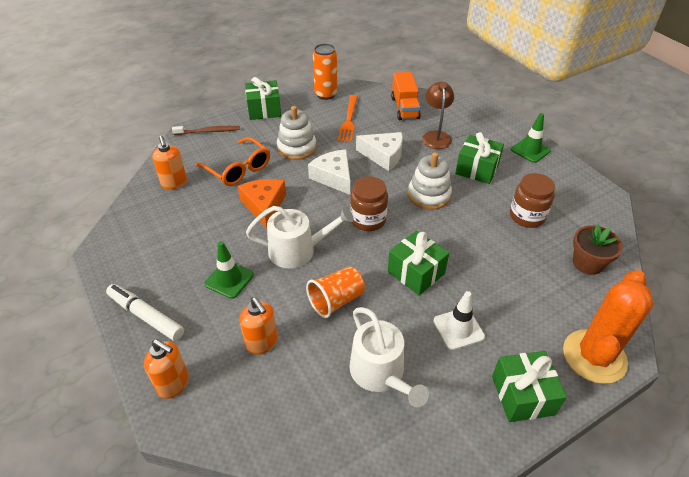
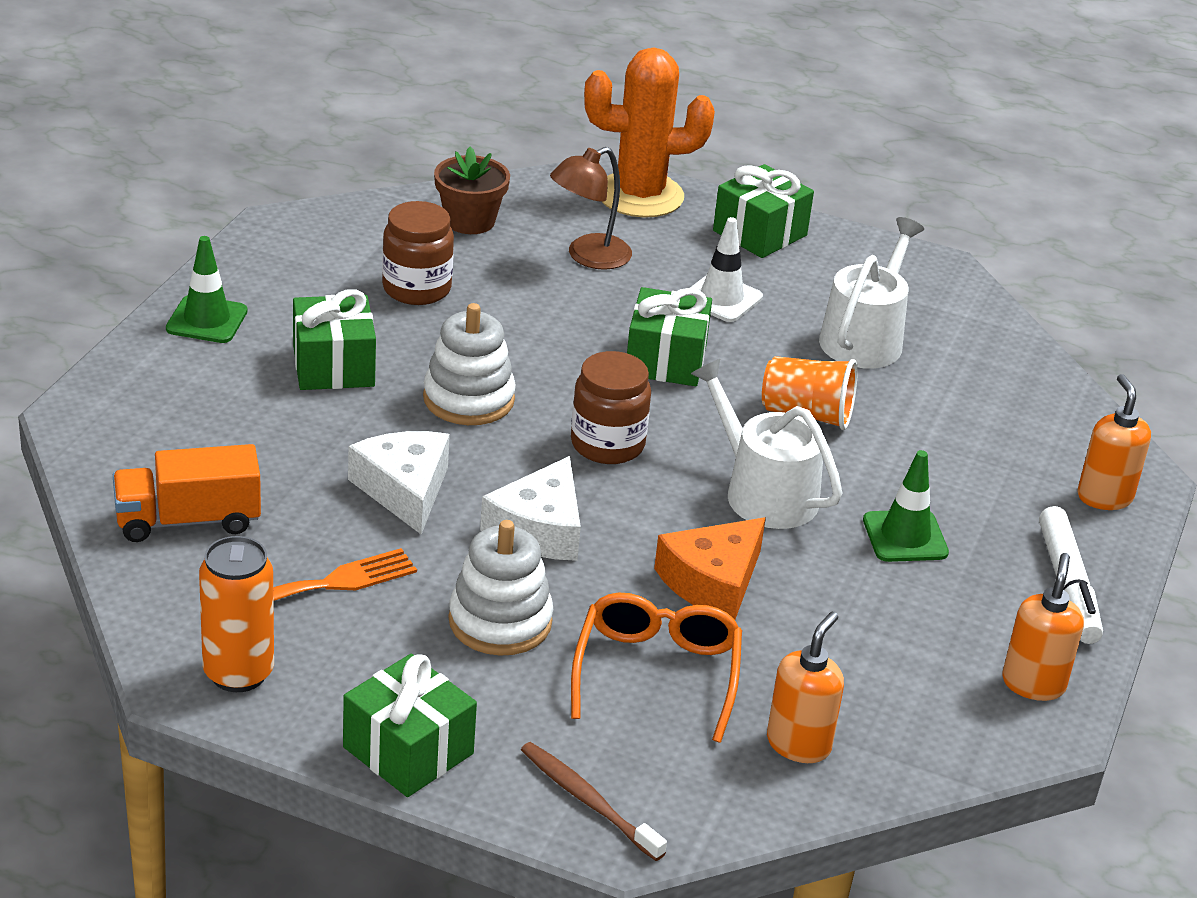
camera: 130 degrees left, 10 degrees down
orange soap dispenser [239,297,278,355] -> orange soap dispenser moved to [1002,553,1084,701]
orange truck [391,72,421,120] -> orange truck turned 150 degrees counterclockwise [113,444,261,542]
brown lamp [422,82,454,149] -> brown lamp moved to [550,147,632,270]

